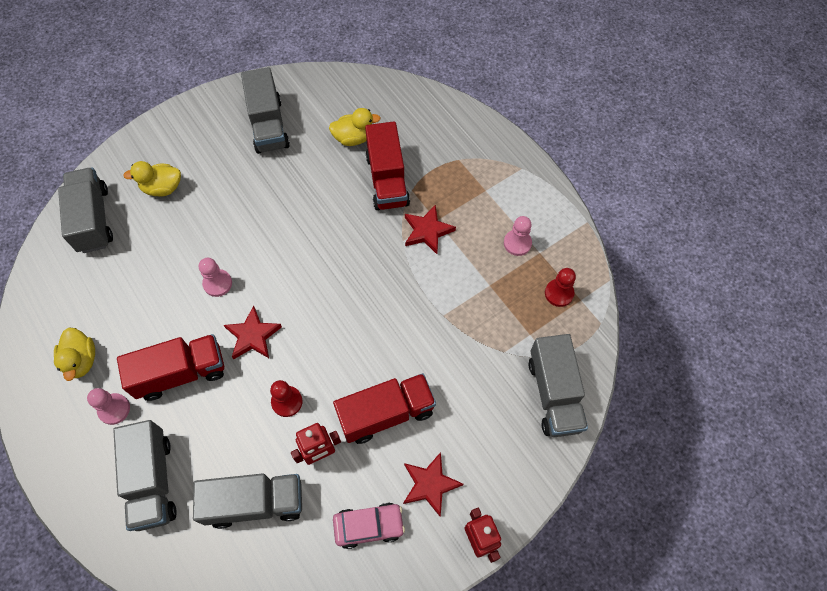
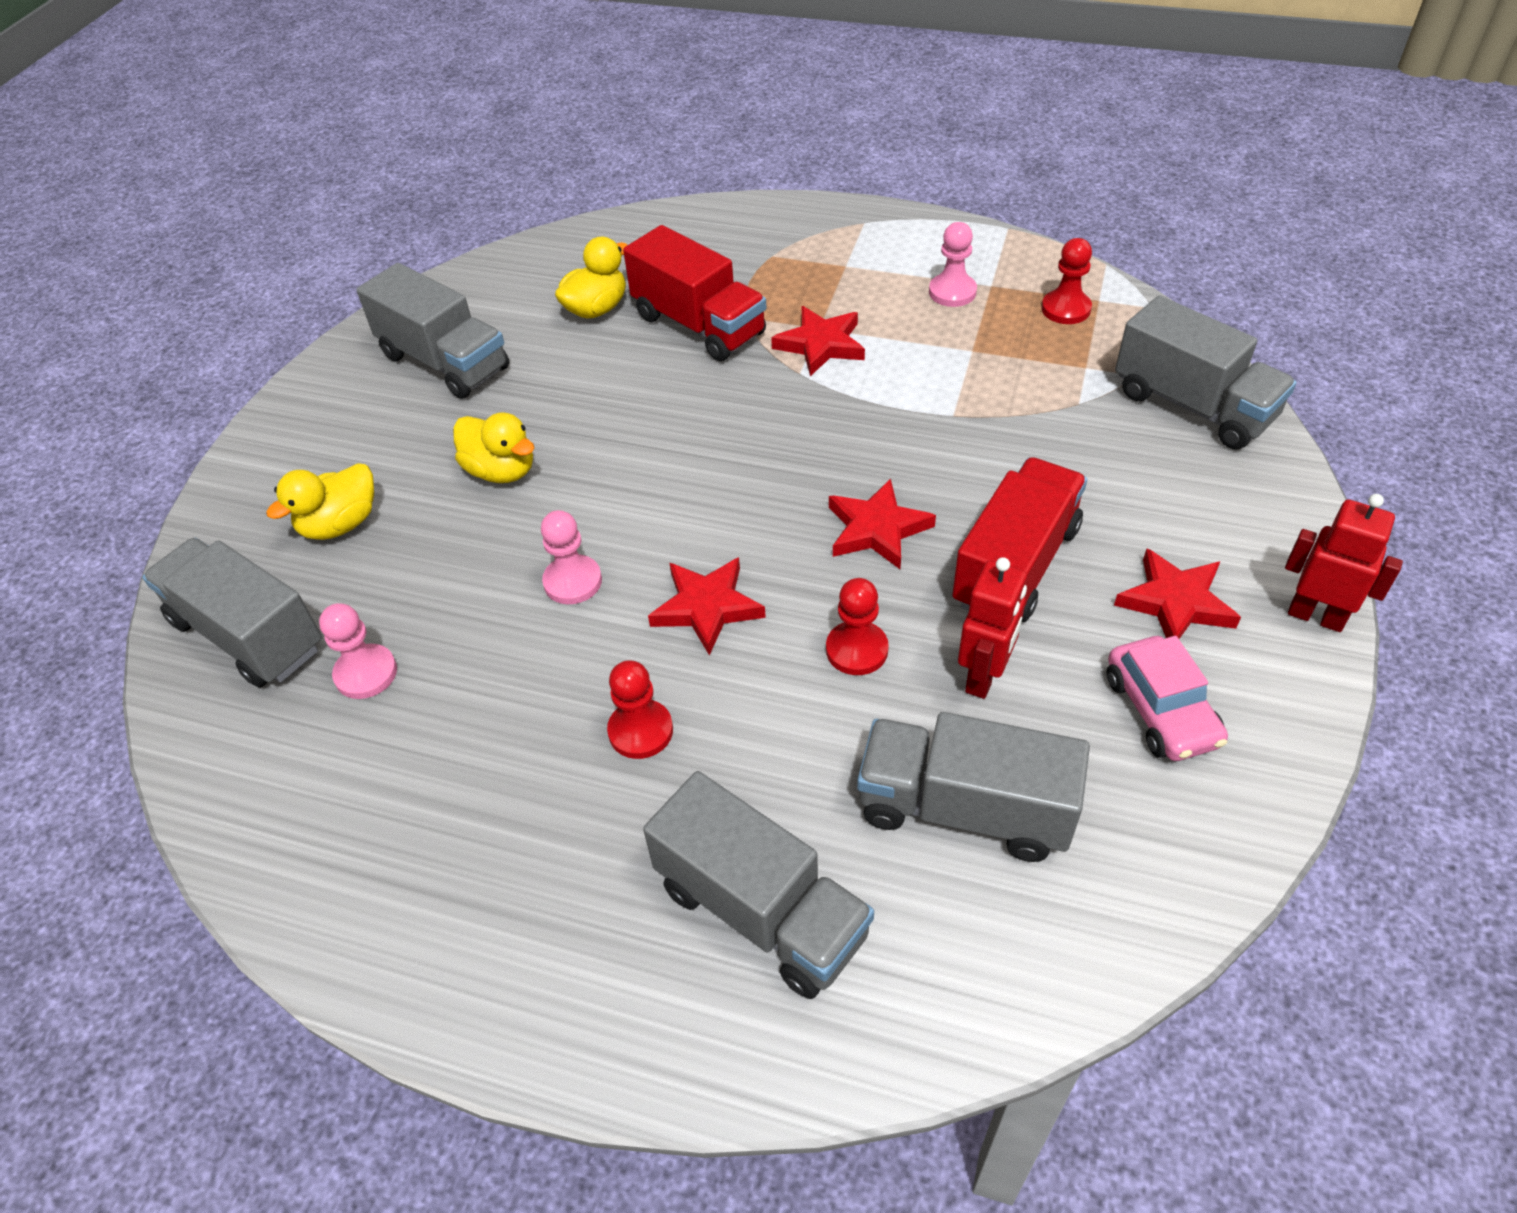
camera: 35 degrees left, 15 degrees down
yellow duck [54,328,95,381] -> yellow duck moved to [453,412,534,483]
pink pawn [87,388,130,425] -> pink pawn moved to [319,603,397,699]
red truck [117,334,224,401] -> red pawn [607,660,673,759]
grey truck [193,473,302,529] -> grey truck turned 120 degrees counterclockwise [857,712,1090,862]
pink car [333,503,405,549] -> pink car turned 120 degrees clockwise [1107,636,1228,761]
none -> red star [829,478,936,569]

